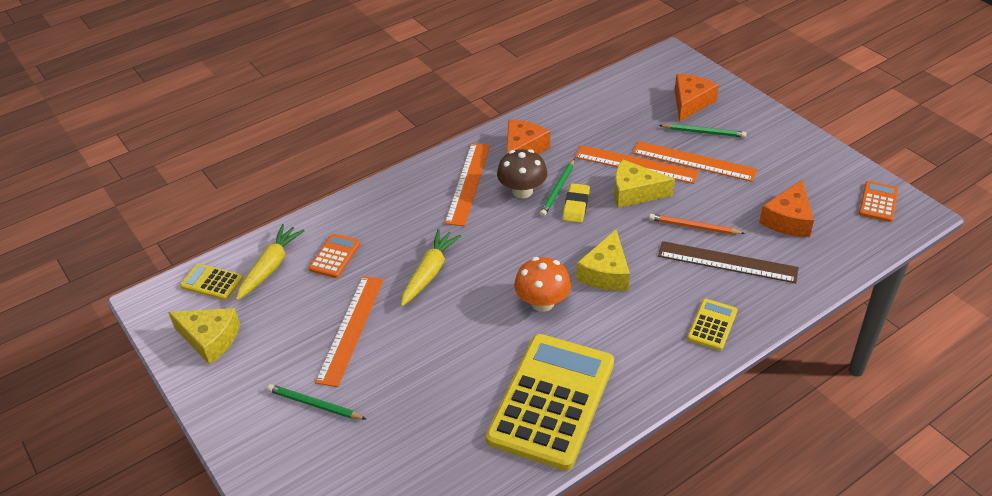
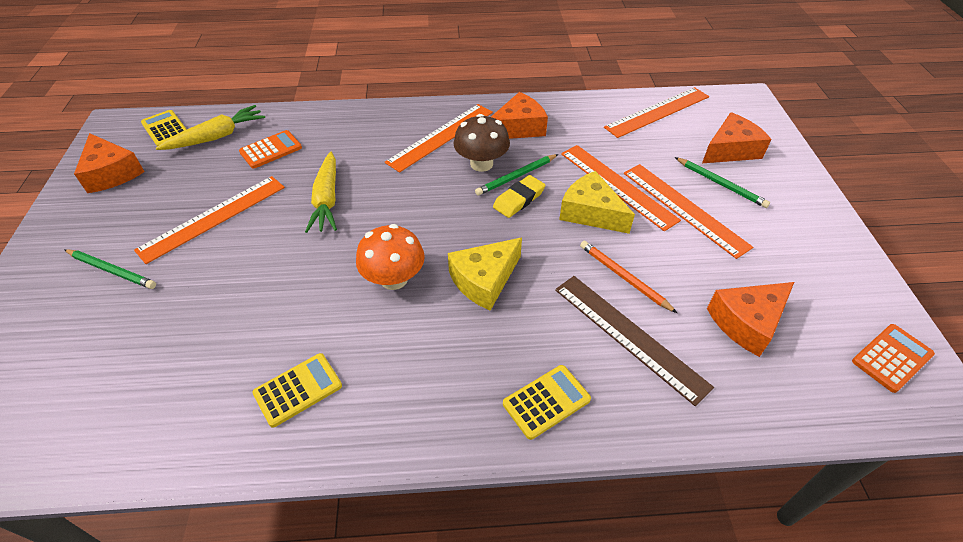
camera: 30 degrees right, 5 degrees up
yellow cheese [168,308,240,365] -> orange cheese [74,133,145,193]
green pencil [267,384,366,420] -> green pencil turned 150 degrees clockwise [64,249,156,289]
yellow carrot [401,229,461,306] -> yellow carrot turned 120 degrees clockwise [305,152,337,233]
yellow calculator [486,334,614,471] -> yellow calculator [252,353,342,428], size x0.43
none -> orange ruler [604,87,709,138]

